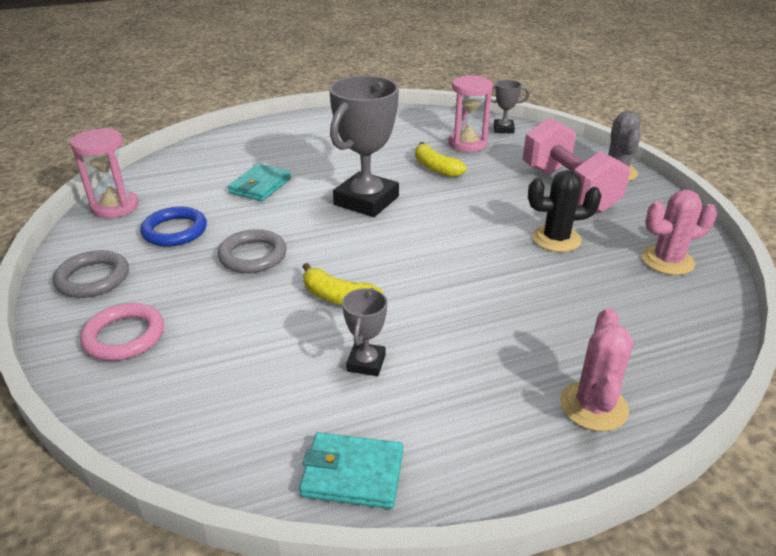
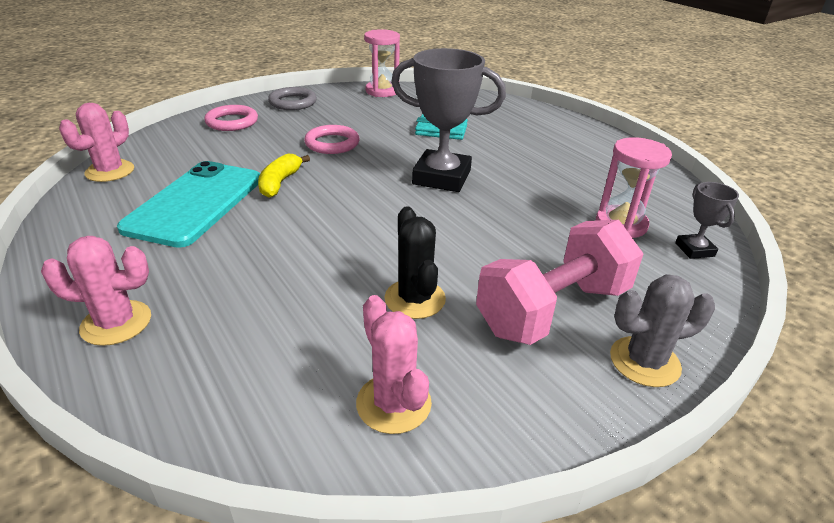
camera: 75 degrees right, 0 degrees up
blue ring [140,207,207,246] -> none
grey ring [218,229,287,273] -> pink ring [304,125,360,154]
turquoise wallet [299,432,403,509] -> none
grey trophy [342,288,387,376] -> turquoise phone [117,161,260,248]
yellow banana [415,142,466,177] -> none
none -> pink cactus [59,103,134,182]

